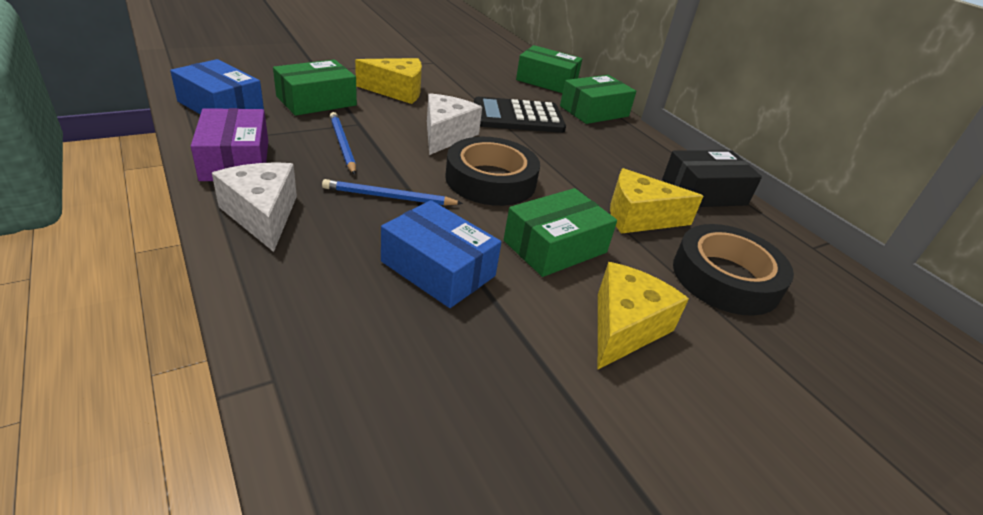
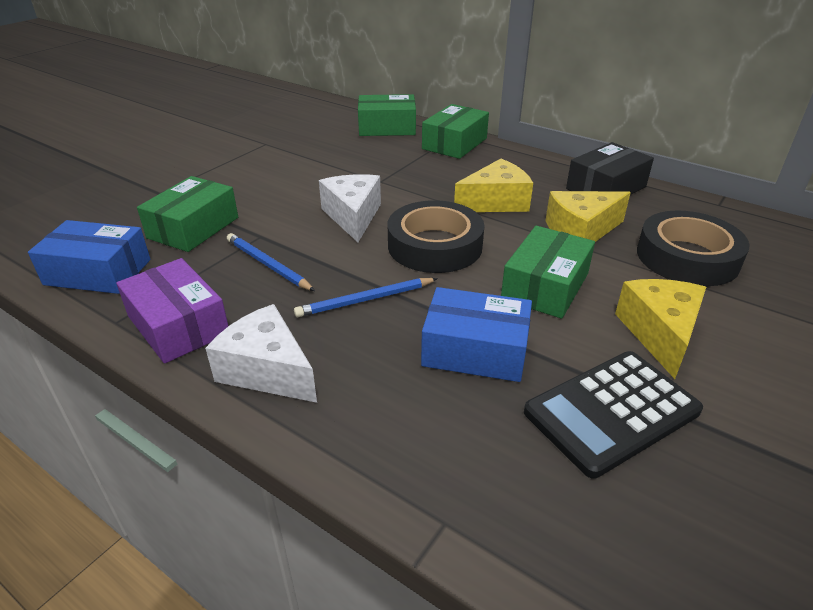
camera: 20 degrees left, 0 degrees up
yellow cheese [355,58,422,104] -> yellow cheese moved to [454,159,533,212]
black calculator [474,97,566,133] -> black calculator moved to [524,351,703,479]

